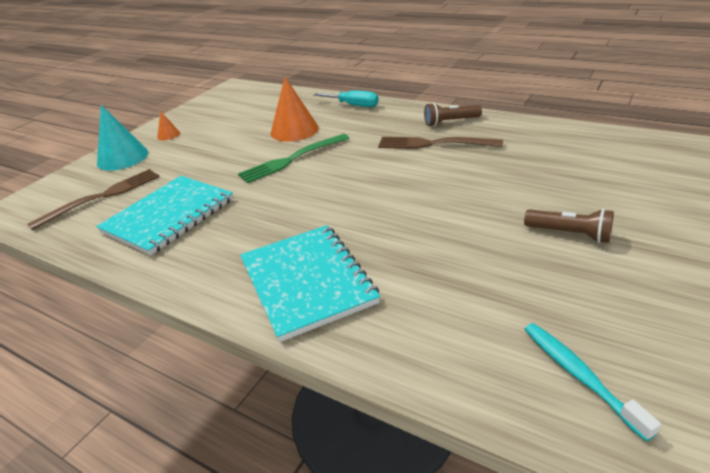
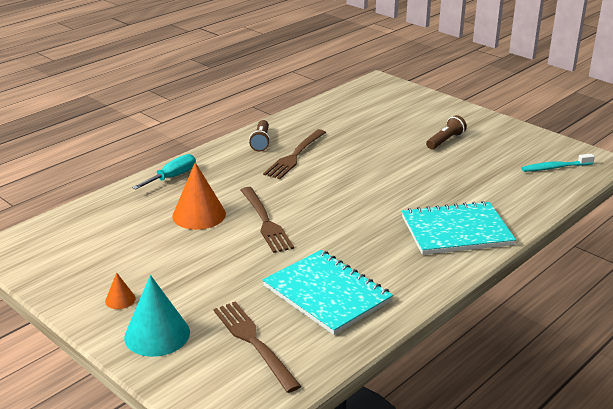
camera: 80 degrees left, 5 degrees down
green fork [238,134,350,183] -> brown fork [241,187,294,253]

